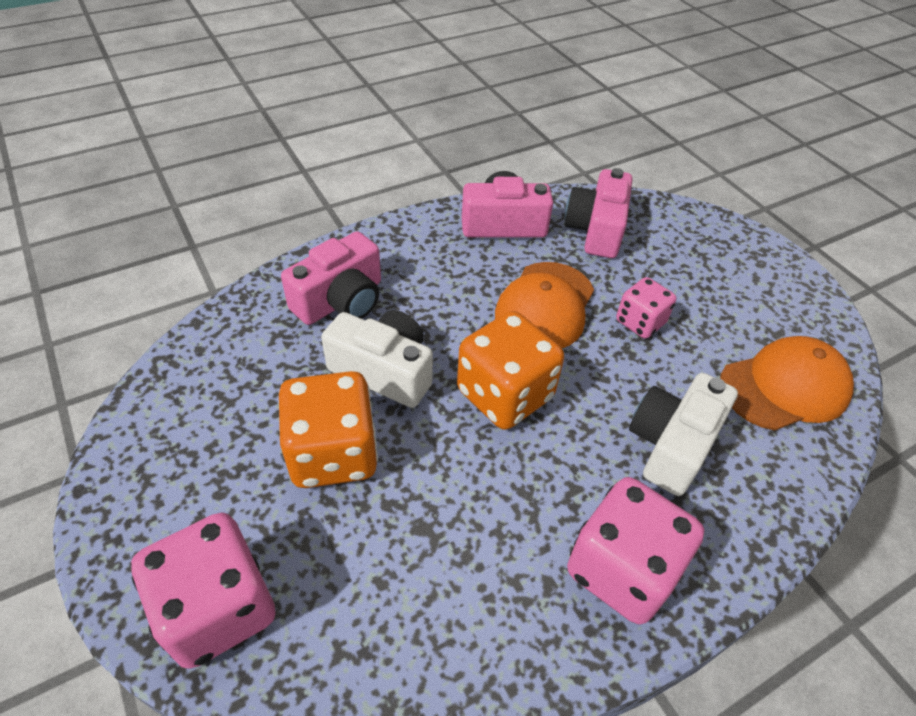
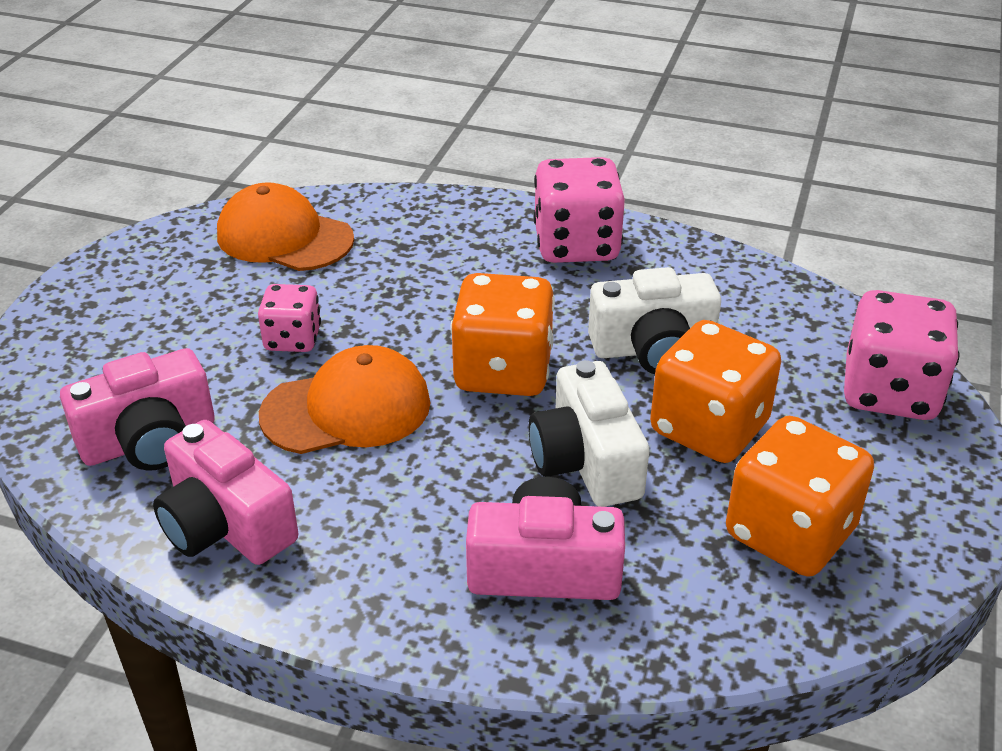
camera: 130 degrees left, 10 degrees down
white camera [629,373,738,496] -> white camera moved to [588,267,721,374]
none -> orange dice [726,416,874,576]

